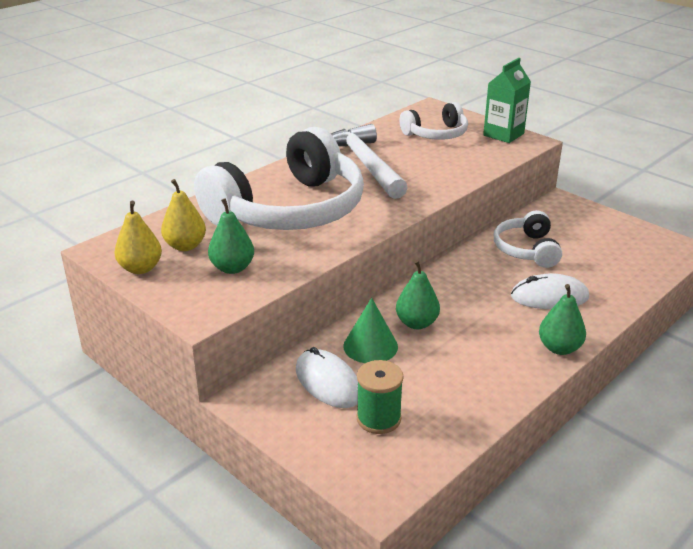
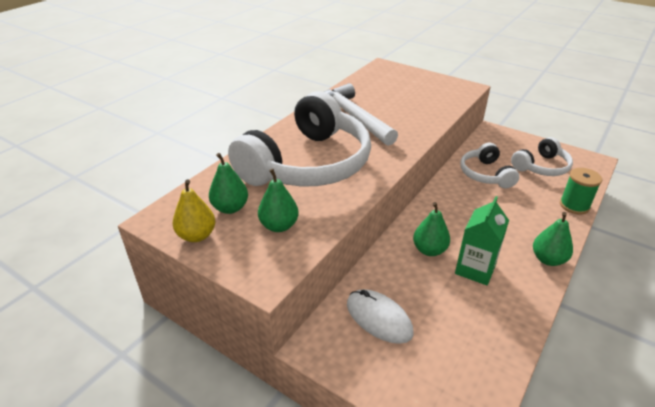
camera: 10 degrees left, 5 degrees up
yellow pear [161,179,206,251] -> green pear [209,153,248,214]
green cone [343,298,398,363] -> none
green spool [357,360,403,434] -> green spool moved to [560,168,602,214]
white headphones [399,102,468,140] -> white headphones moved to [511,137,573,176]
green carton [483,58,531,143] -> green carton moved to [455,196,509,285]
white mouse [511,273,589,309] -> none

